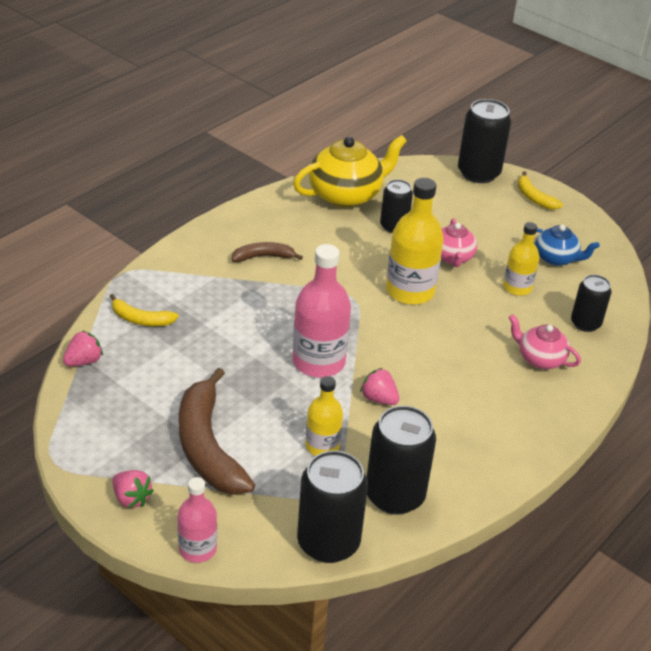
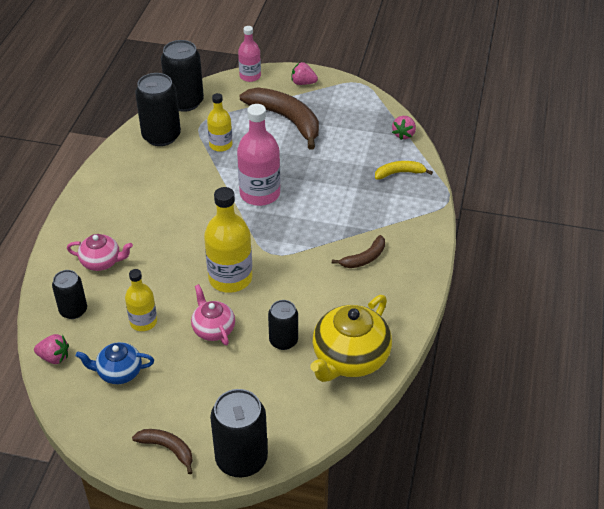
camera: 155 degrees right, 5 degrees up
pink strawberry [360,368,399,405] -> pink strawberry moved to [34,334,69,364]
yellow banana [518,171,563,210] -> brown banana [132,429,193,474]

